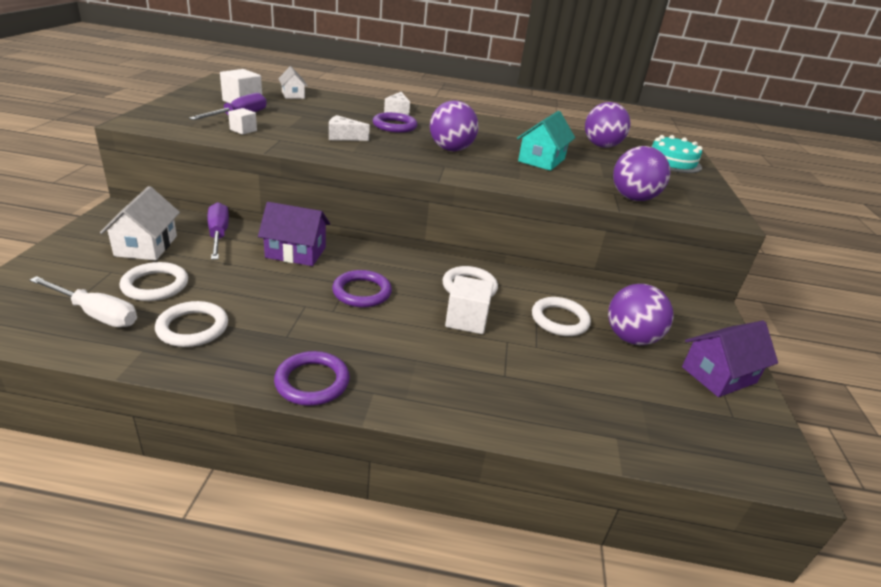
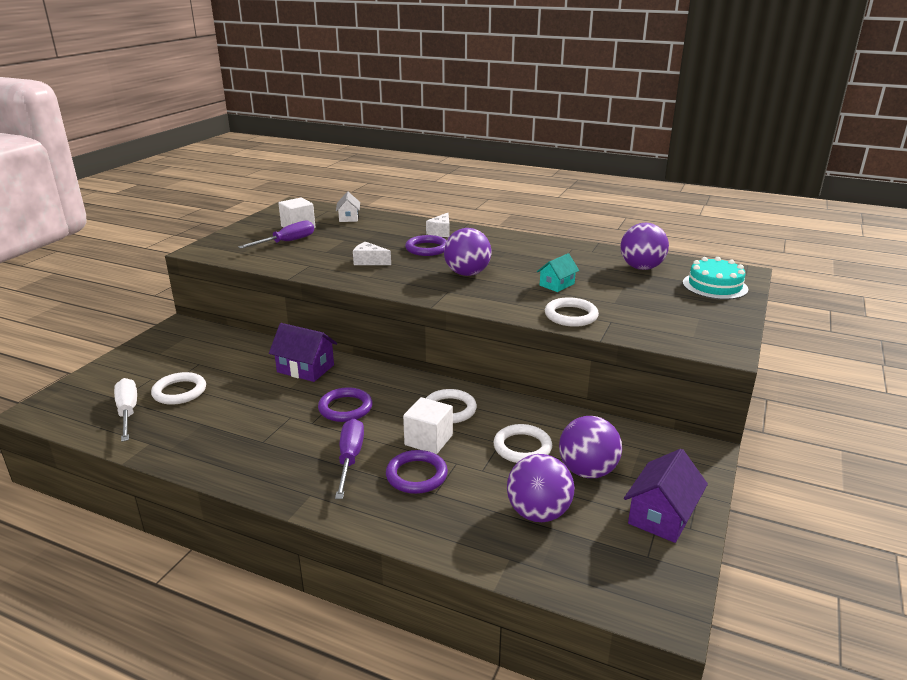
camera: 20 degrees right, 5 degrees down
white screwdriver [29,276,137,327] -> white screwdriver turned 150 degrees counterclockwise [114,378,137,442]
white house [100,186,180,261] -> none
white ring [155,301,228,347] -> white ring moved to [545,297,599,327]
purple screwdriver [207,202,229,260] -> purple screwdriver moved to [335,419,364,499]
white cube [228,108,257,135] -> none
purple ring [274,351,350,406] -> purple ring moved to [386,450,448,494]
turquoise house [517,111,575,171] -> turquoise house [537,253,579,292], size x0.64
purple ball [613,146,671,201] -> purple ball moved to [507,454,574,522]
purple house [682,321,778,397] -> purple house turned 45 degrees counterclockwise [624,449,708,543]

